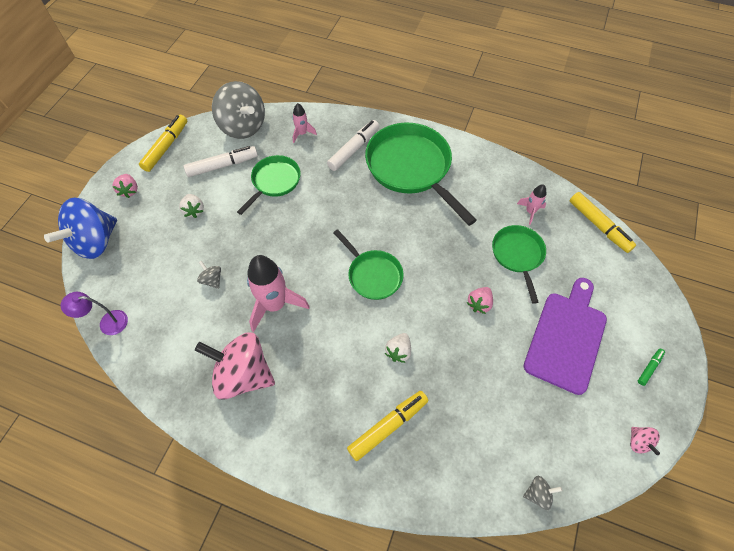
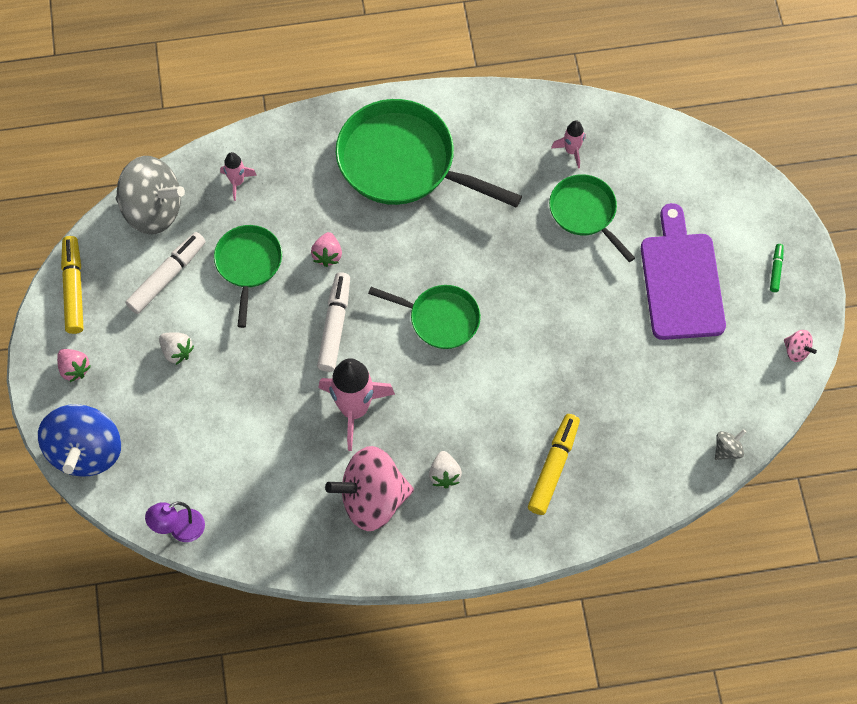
camera: 30 degrees left, 5 degrees up
grey spinning top [197,260,221,289] -> none
white marker [327,120,379,171] -> white marker moved to [317,272,350,372]
white strawberry [385,333,411,363] -> white strawberry moved to [429,451,462,488]
pink strawberry [467,287,493,314] -> pink strawberry moved to [311,232,342,267]
yellow marker [570,192,636,253] -> none

